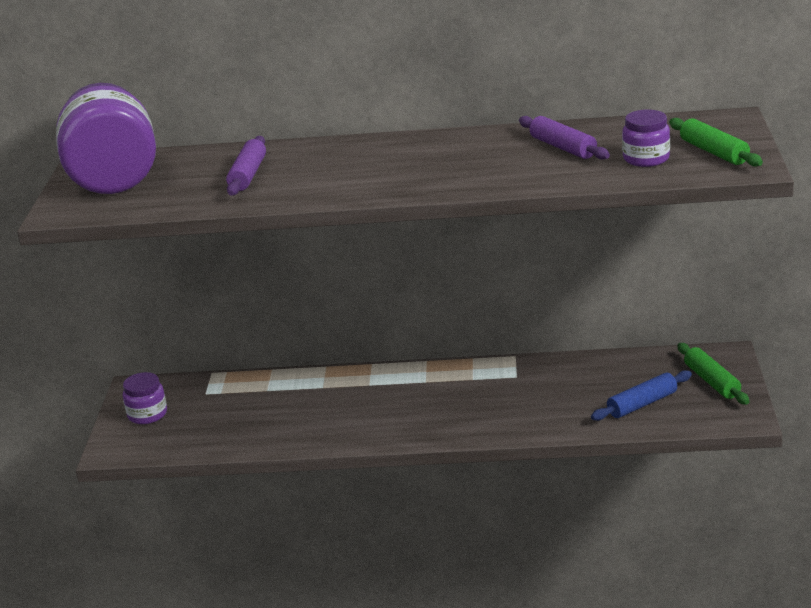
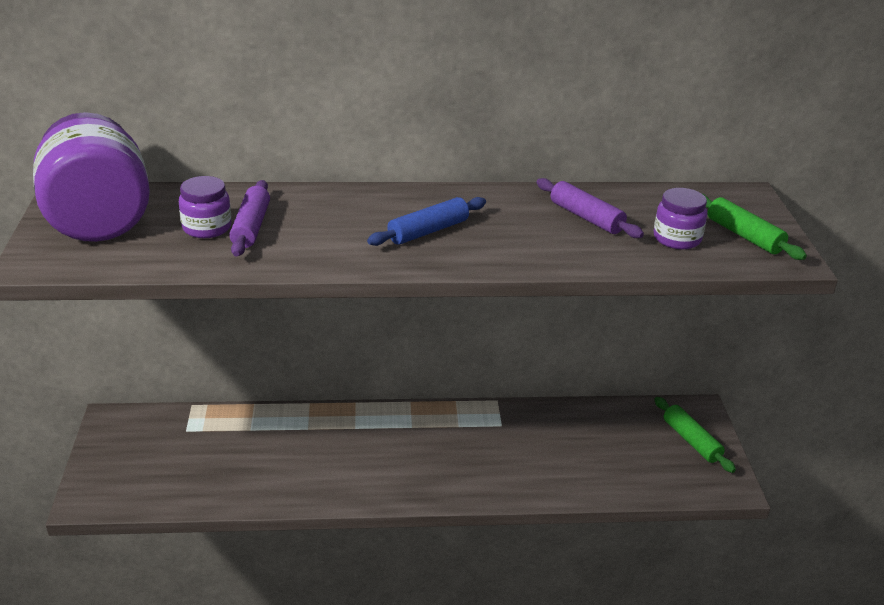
camera: 10 degrees left, 5 degrees up
purple jar [123,372,167,424] -> purple jar moved to [179,176,232,238]
blue rolling pin [591,370,692,421] -> blue rolling pin moved to [367,197,486,246]

